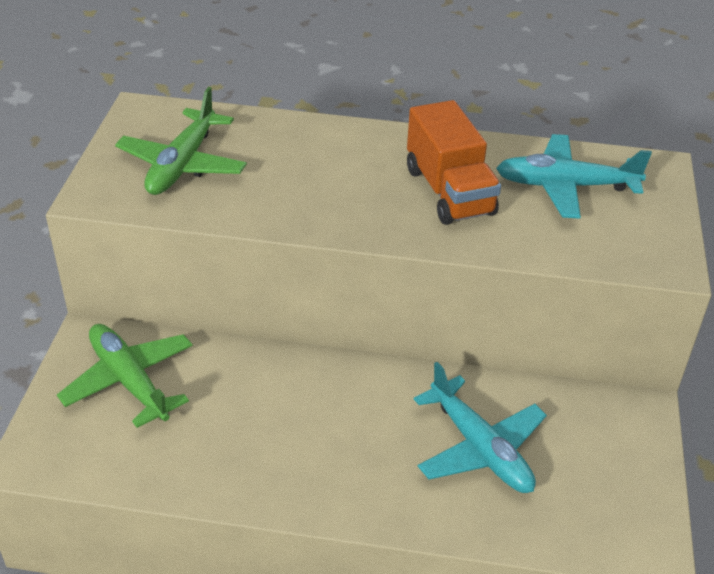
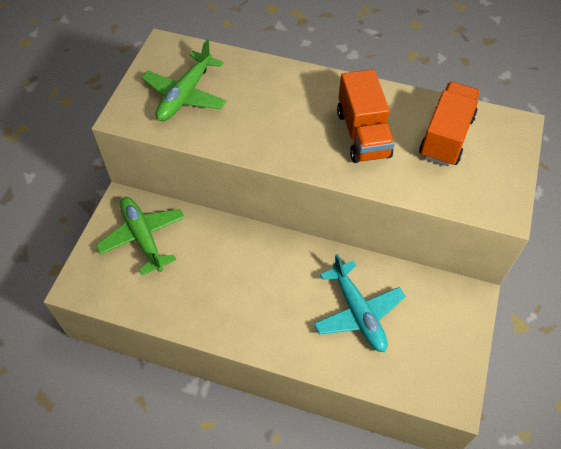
camera: 10 degrees right, 15 degrees up
turquoise plane [496,134,652,219] -> orange truck [419,82,481,166]

